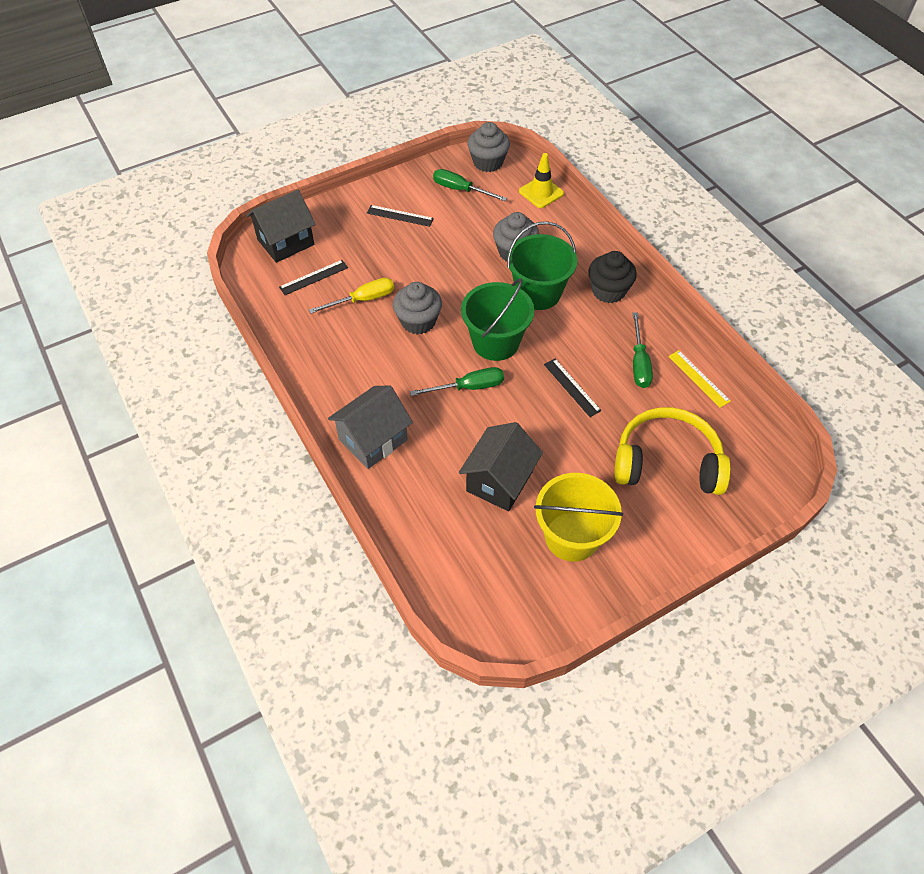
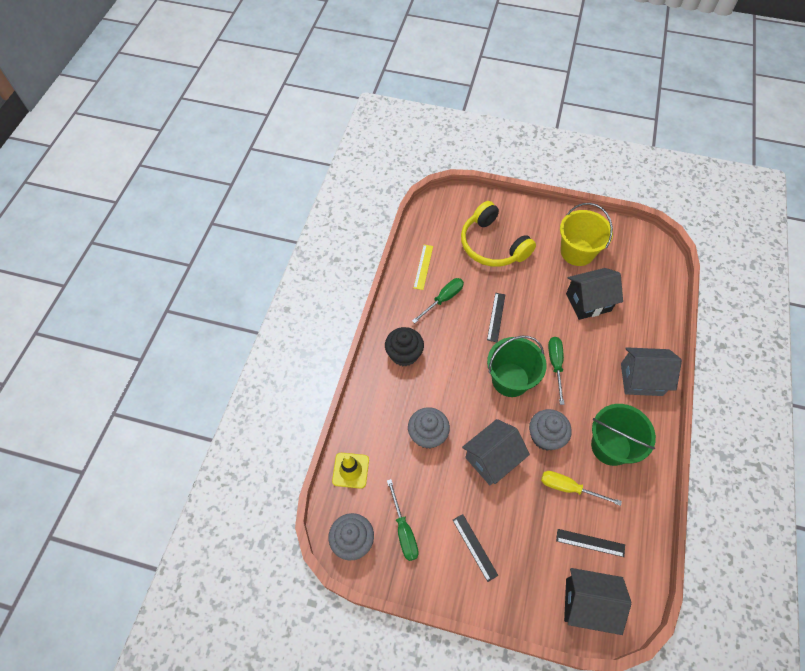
camera: 135 degrees left, 5 degrees up
green screwdriver [410,367,504,396] -> green screwdriver turned 60 degrees clockwise [548,337,564,405]
green bucket [507,221,577,310] -> green bucket moved to [591,404,656,466]
none -> grey house [462,419,530,485]

